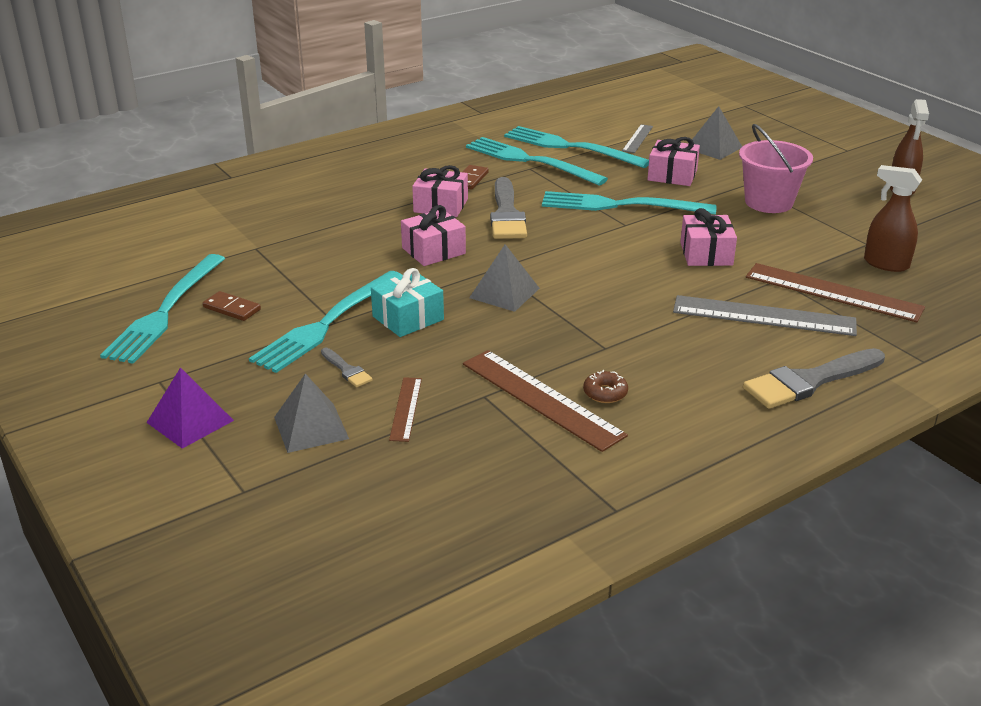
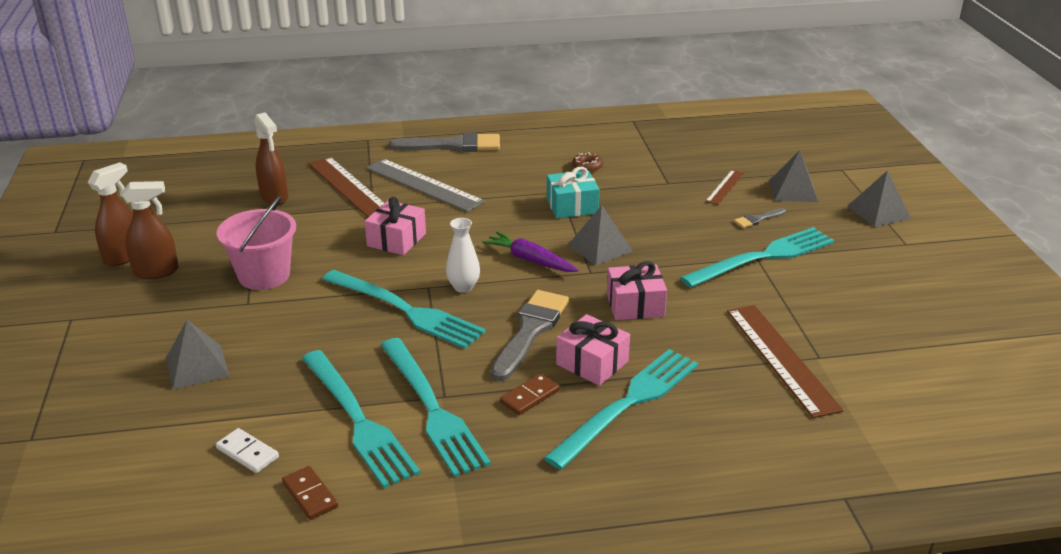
camera: 155 degrees left, 0 degrees up
turquoise fork [100,254,225,364] -> turquoise fork moved to [544,349,699,470]
purple pyramid [147,367,234,449] -> grey pyramid [847,170,911,227]
brown domino [203,291,261,321] -> brown domino moved to [282,466,338,520]
grey brush [321,348,373,387] -> grey brush turned 105 degrees counterclockwise [734,208,786,228]
turquoise gift [371,268,444,337] -> turquoise gift moved to [547,167,599,218]
brown ruler [463,350,628,452] -> brown ruler moved to [727,305,844,418]
grey ruler [622,124,653,153] -> none
pink gift [647,137,700,186] -> none
none -> brown spray bottle [122,181,179,279]
none -> white domino [216,428,279,473]
none -> white vase [446,218,480,293]
none -> purple carrot [482,231,578,272]

